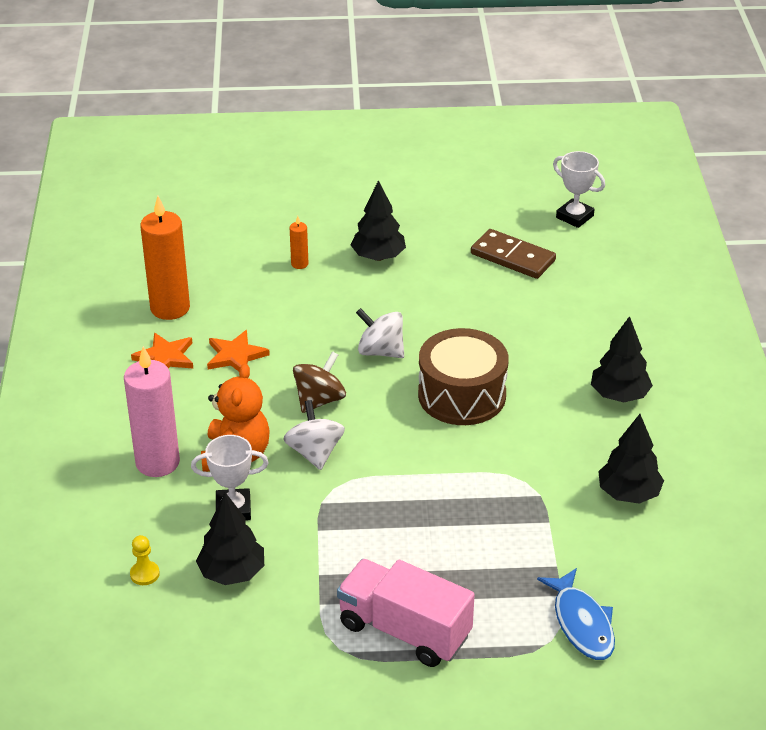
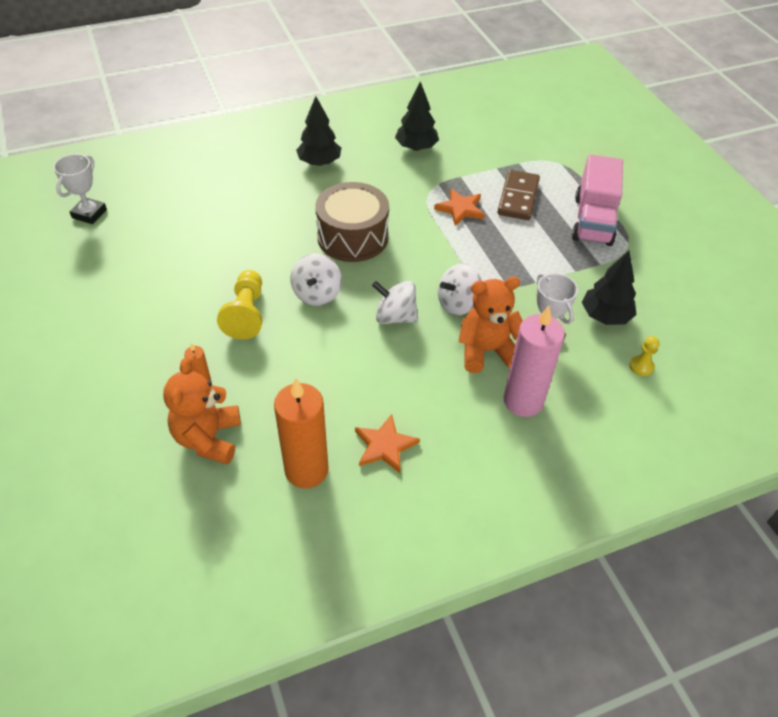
camera: 110 degrees left, 10 degrees up
orange star [207,330,270,371] -> orange star moved to [434,189,485,226]
brown spinning top [293,351,346,413] -> white spinning top [372,281,418,324]
black tree [351,180,406,261] -> none
brown domino [471,229,556,279] -> brown domino moved to [498,170,540,220]
blue fish [537,568,615,660] -> none
none -> orange teddy bear [163,358,241,465]
none -> yellow pawn [217,270,262,340]

